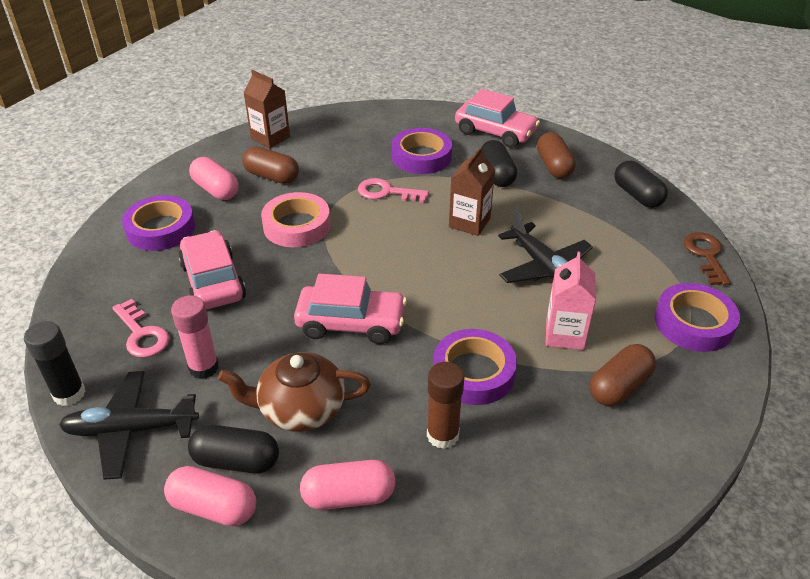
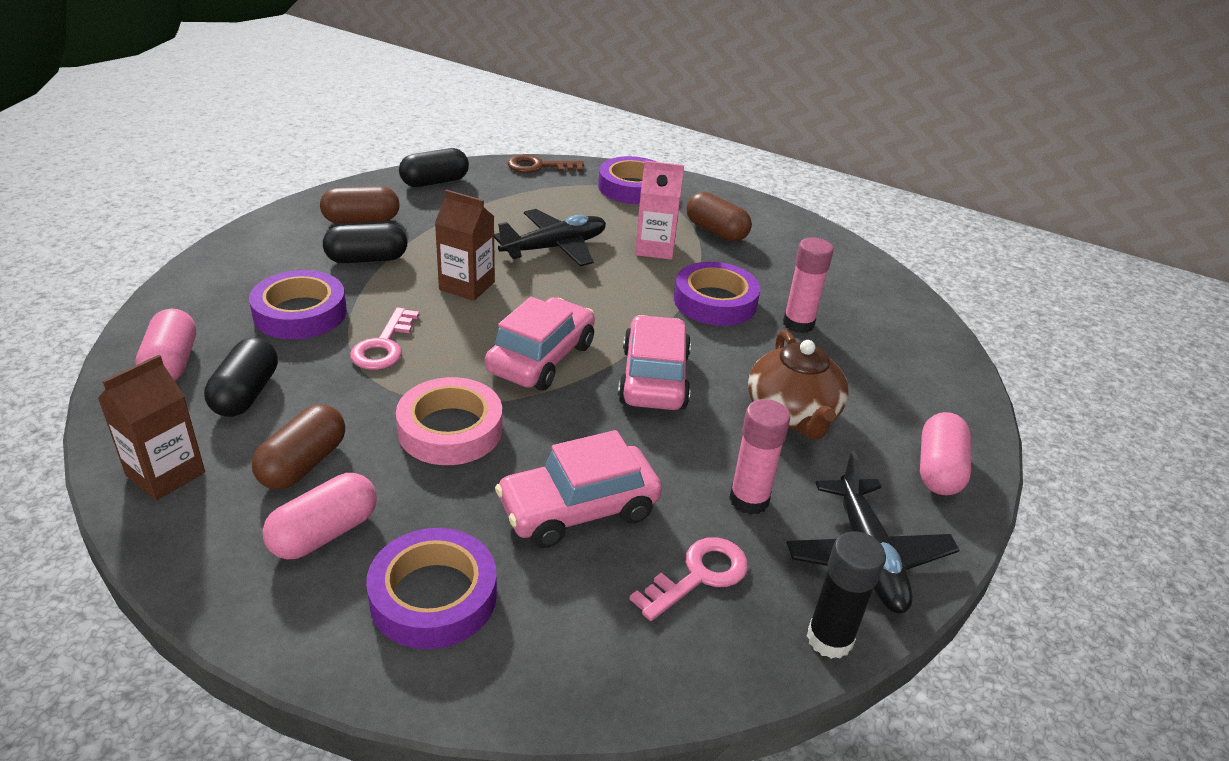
camera: 95 degrees left, 5 degrees down
black capsule [188,425,279,474] -> black capsule moved to [204,337,278,417]
pink capsule [300,460,396,510] -> pink capsule moved to [135,309,196,381]
brown glue stick [427,362,464,449] -> pink glue stick [783,237,833,333]
pink car [455,89,540,148] -> pink car moved to [485,297,595,390]

